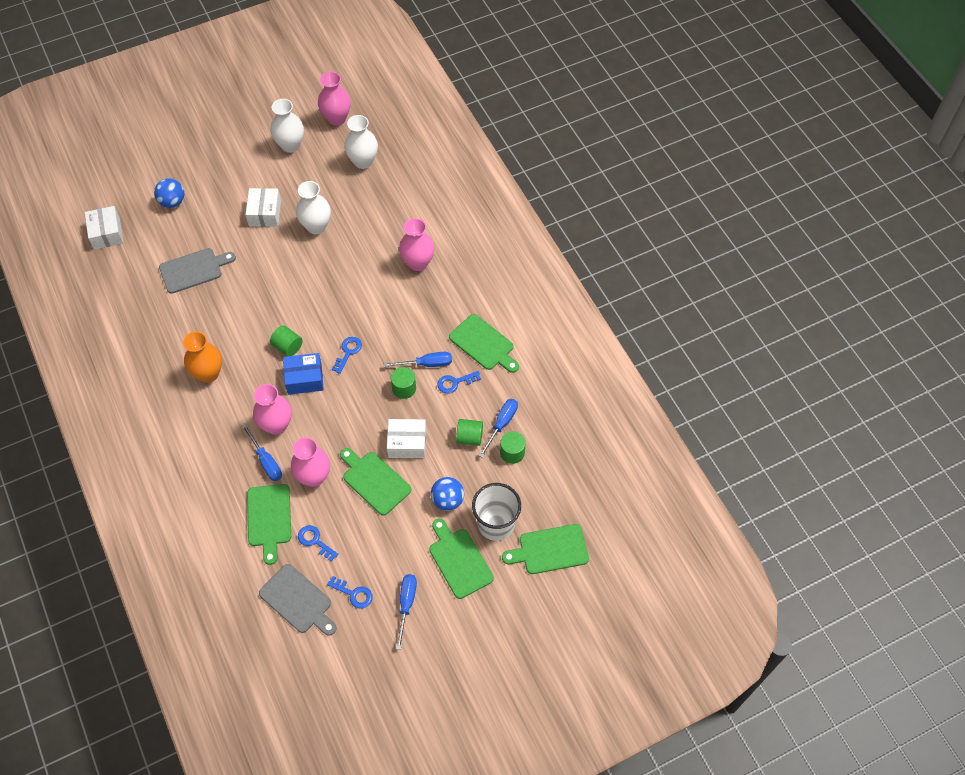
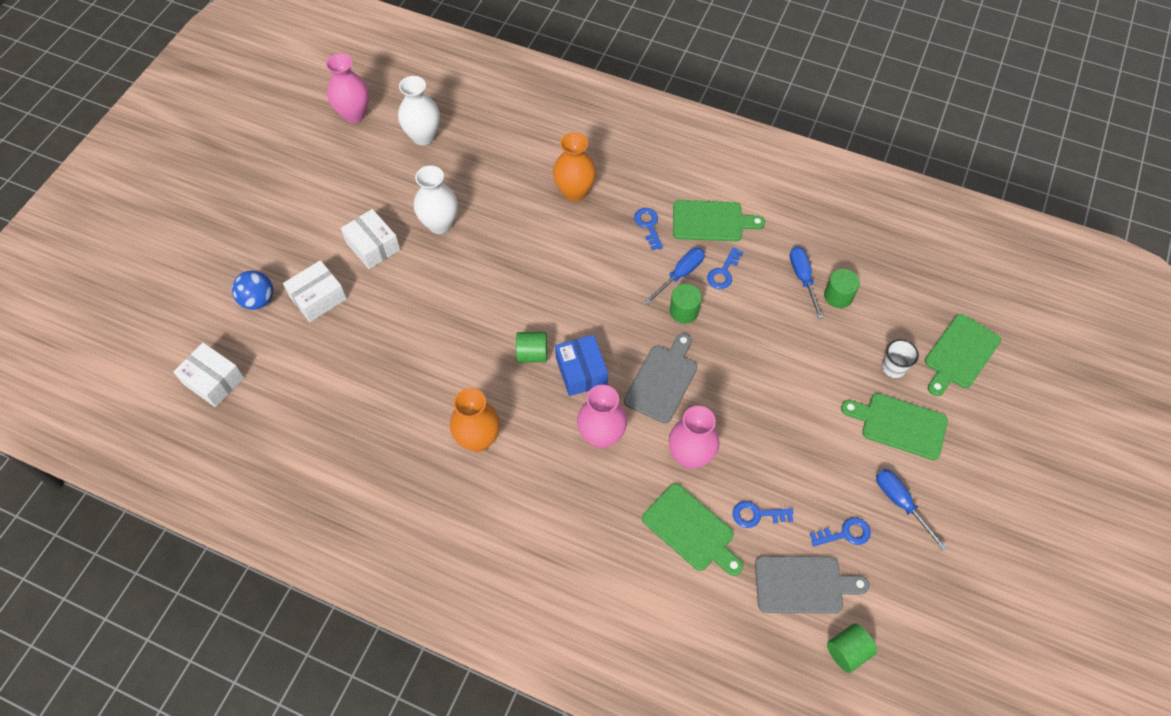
camera: 40 degrees left, 0 degrees up
grey cutting board [159,248,236,294] -> grey cutting board moved to [624,333,697,423]
blue screwdriver [242,424,282,481] -> none
white vase [271,99,304,153] -> none
blue box [283,353,324,395] -> blue box turned 60 degrees counterclockwise [555,335,608,396]
blue key [332,337,362,374] -> blue key moved to [634,208,663,250]
green cutting board [340,448,411,516] -> none
white box [387,419,426,458] -> white box moved to [283,260,347,322]
pink vase [399,218,435,271] -> orange vase [553,132,596,201]
blue ball [431,477,464,511] -> none
green cylinder [456,419,483,446] -> green cylinder moved to [827,623,877,673]
white cup [472,483,521,541] -> white cup [882,339,919,378], size x0.55

